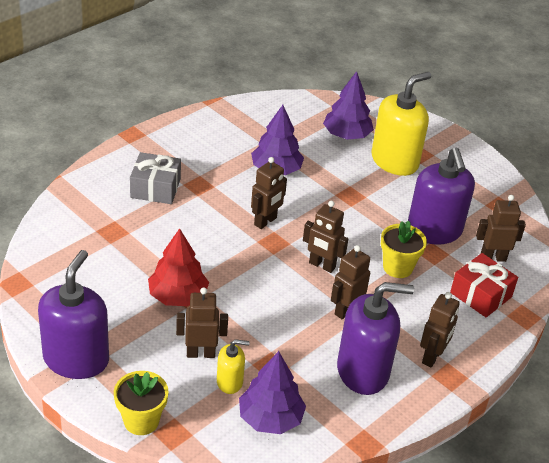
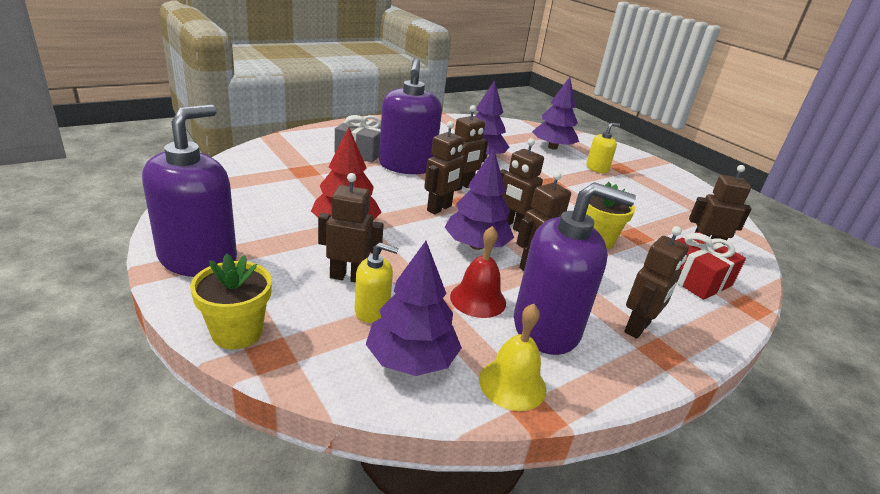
camera: 10 degrees right, 10 degrees down
yellow soap dispenser [371,72,431,176] -> yellow soap dispenser [586,123,620,173], size x0.49
purple soap dispenser [408,148,475,244] -> purple soap dispenser moved to [379,58,442,174]
none -> brown robot [424,121,465,214]
none -> purple tree [444,149,514,250]
none -> red bell [450,226,506,318]
none -> yellow bell [479,304,546,411]

